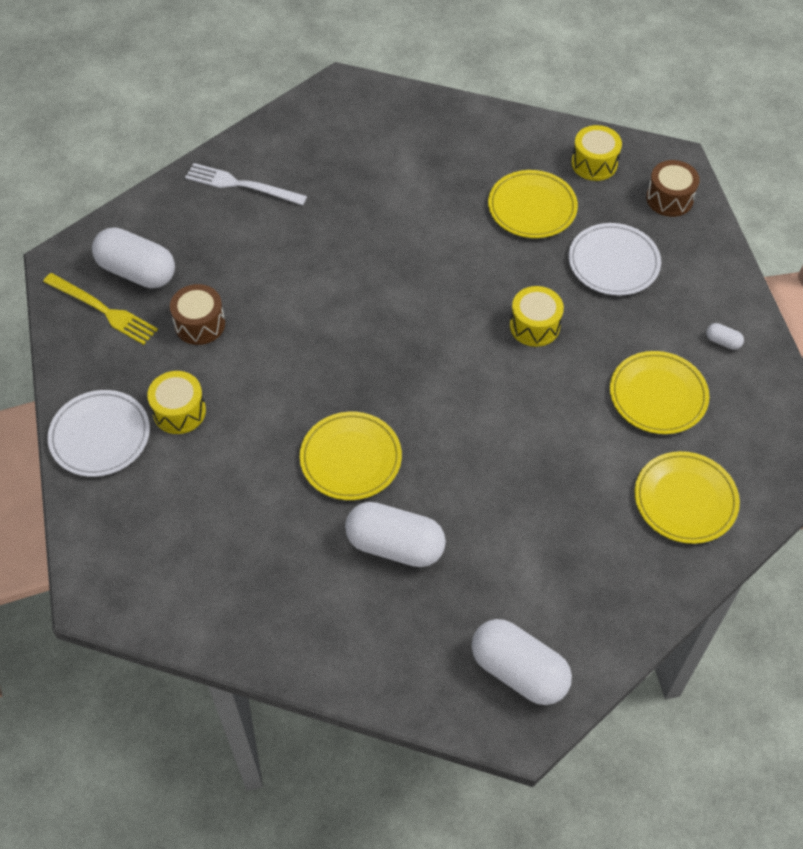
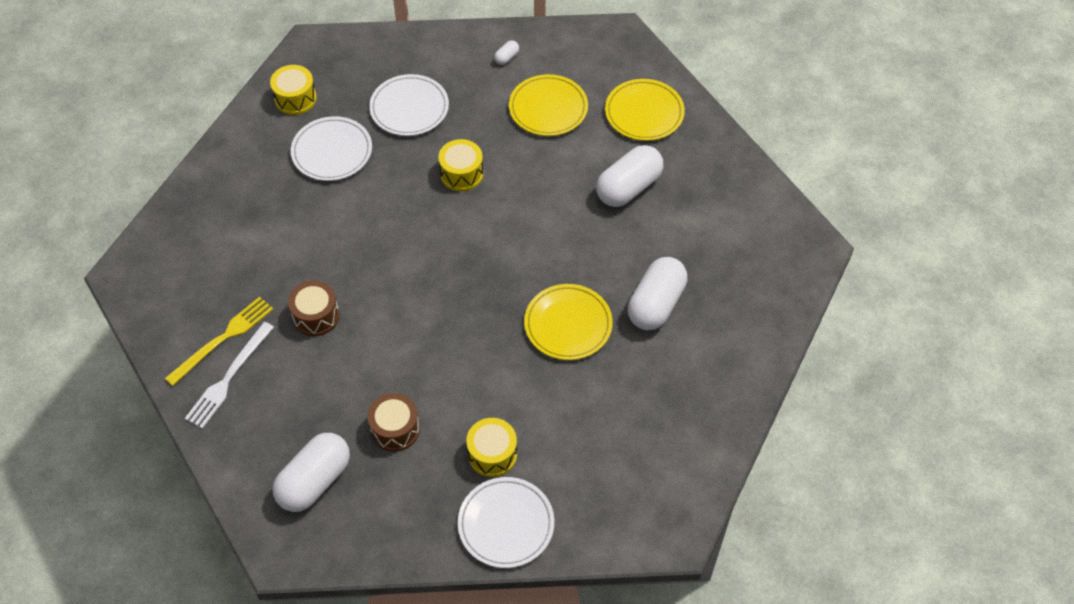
camera: 80 degrees left, 0 degrees up
yellow fork [43,273,158,345] -> yellow fork moved to [165,297,273,386]
white capsule [471,619,572,705] -> white capsule moved to [596,145,663,207]
yellow plate [488,170,578,238] -> white plate [291,116,372,181]
brown drum [646,160,700,217] -> brown drum moved to [288,280,340,336]

